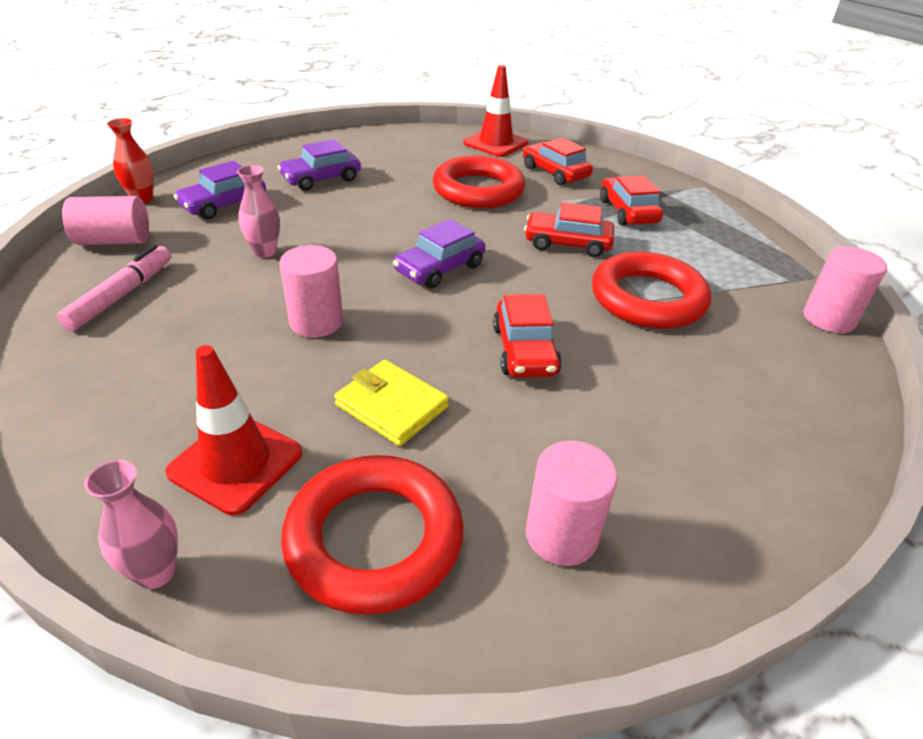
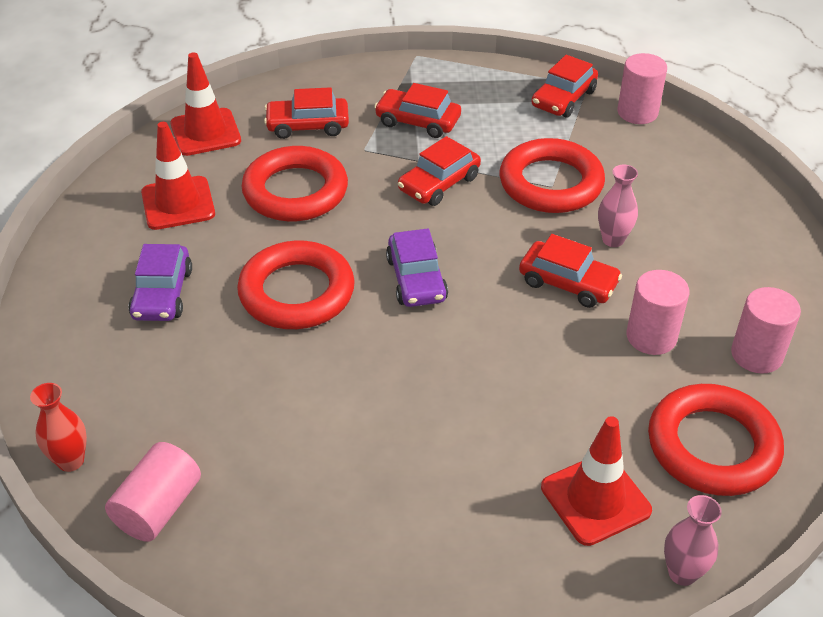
camera: 55 degrees left, 5 degrees up
pink marker [57,245,171,331] -> none
purple car [174,161,266,219] -> none
pink vase [237,165,280,258] -> pink vase moved to [598,165,638,247]
pink cylinder [280,245,343,338] -> pink cylinder moved to [626,270,690,355]
yellow wallet [334,360,449,446] -> none
none -> red traffic cone [141,122,215,230]
none -> red ring [237,240,355,329]
none -> red car [531,55,598,117]

